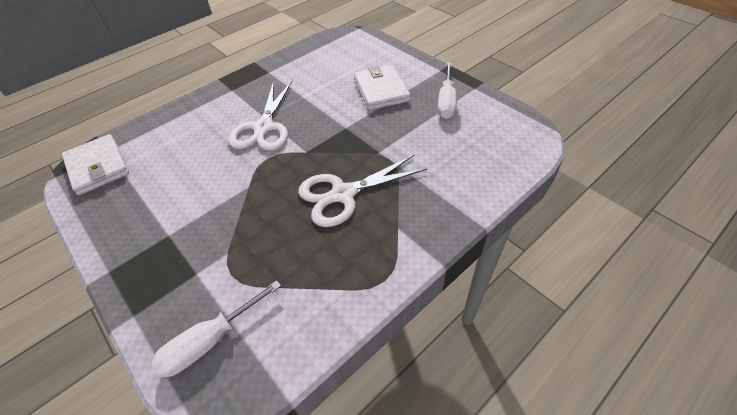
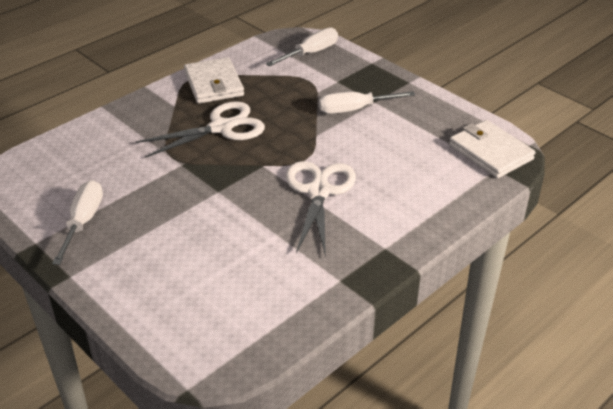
camera: 175 degrees right, 10 degrees down
white wallet [354,65,410,110] -> white wallet moved to [184,57,244,104]
none -> white screwdriver [319,91,415,114]

